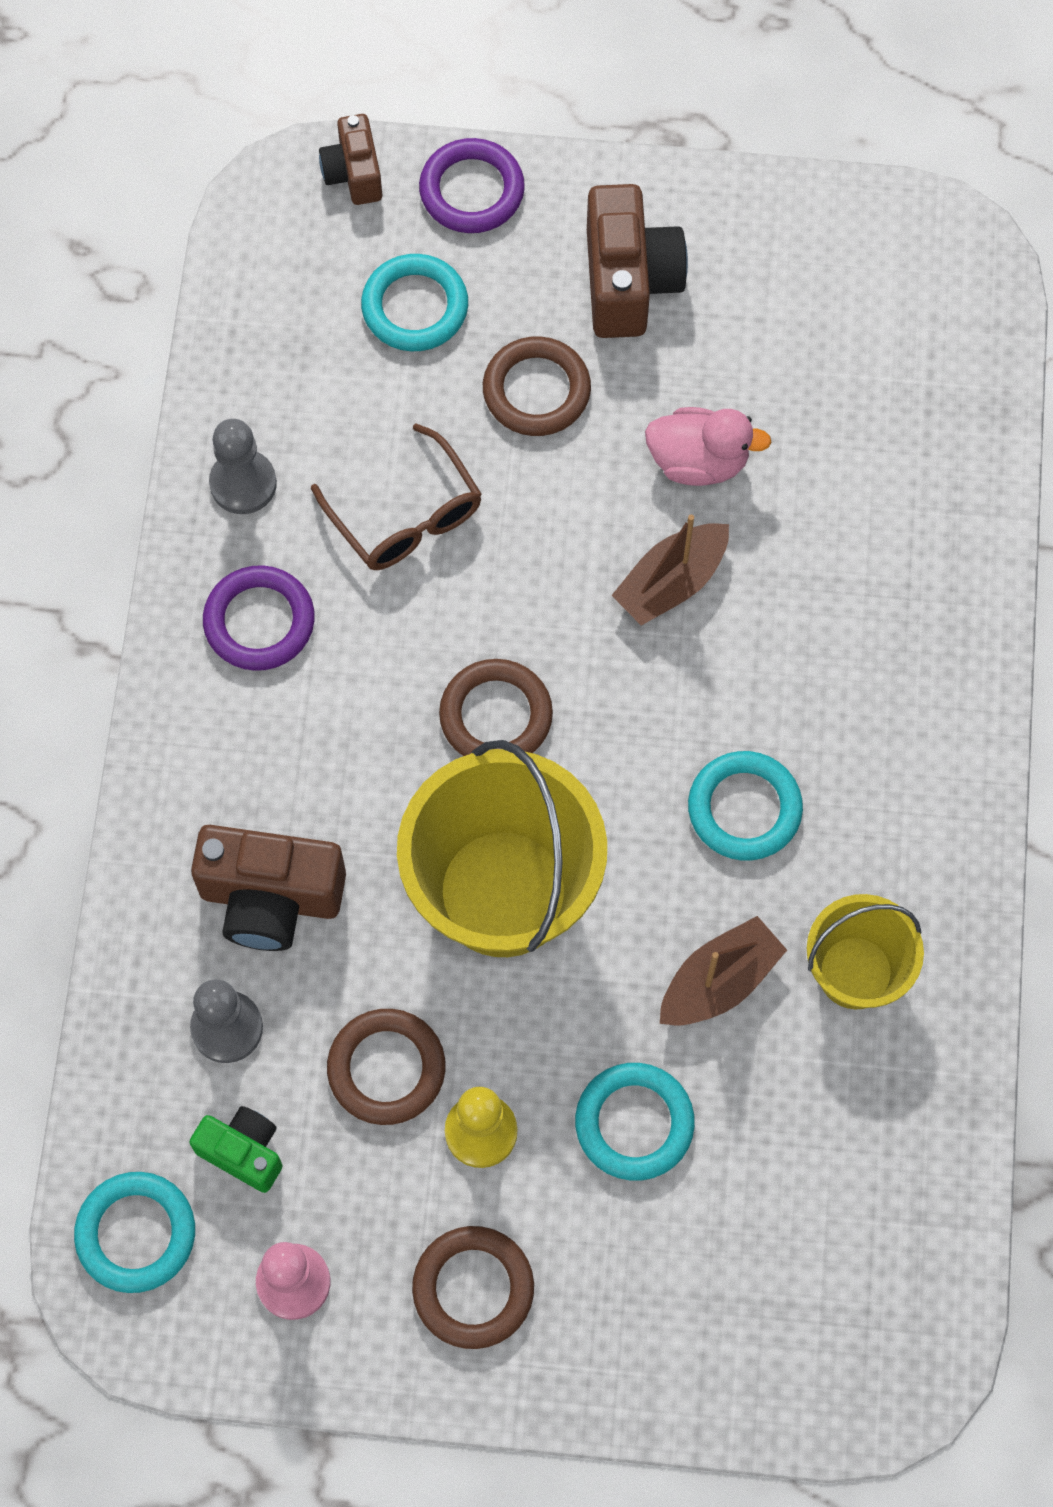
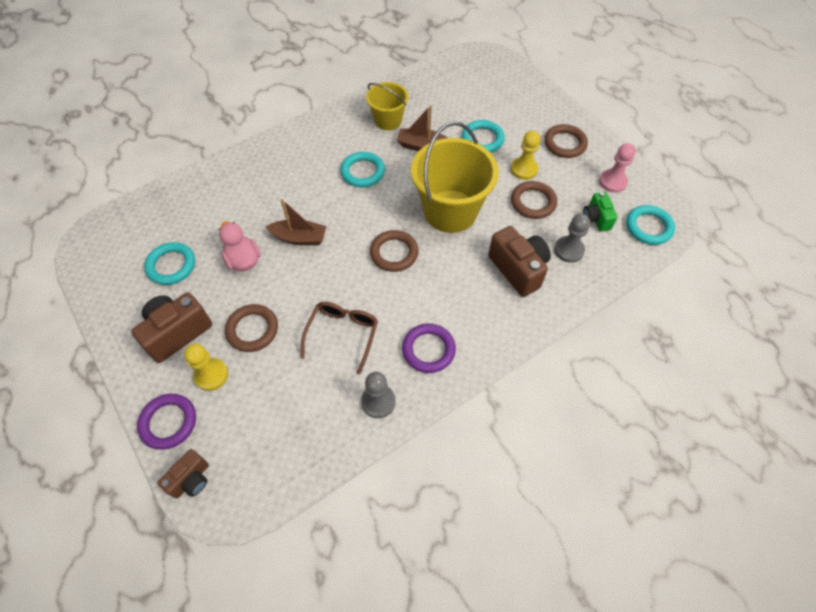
camera: 130 degrees left, 10 degrees down
turquoise ring [361,254,468,351] -> turquoise ring moved to [144,242,195,285]
none -> yellow pawn [184,344,228,391]

